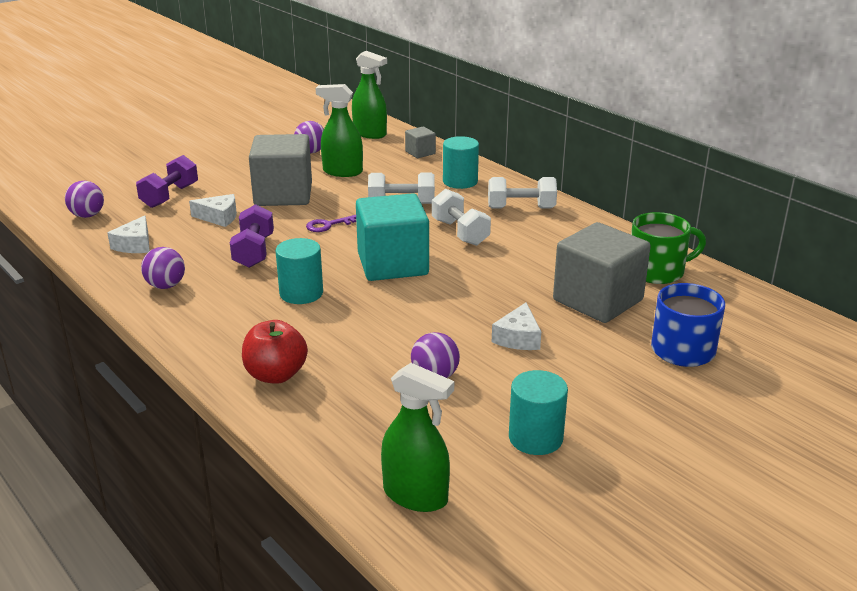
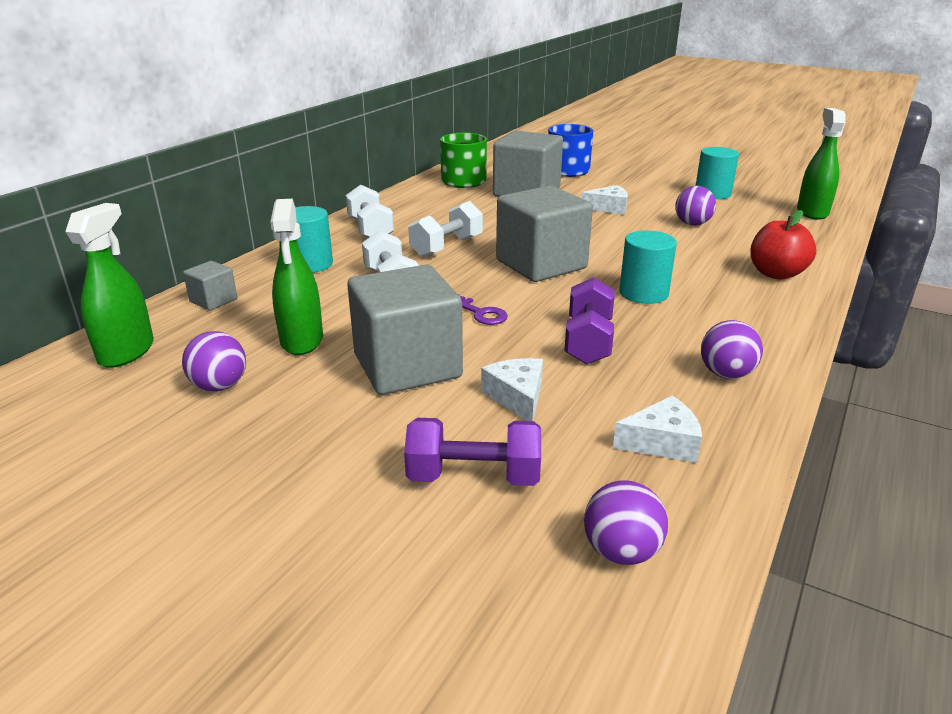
camera: 110 degrees left, 0 degrees up
purple dumbbell [230,204,274,268] -> purple dumbbell turned 60 degrees counterclockwise [564,277,615,364]
turquoise cube [356,193,429,281] -> grey cube [496,186,593,282]

